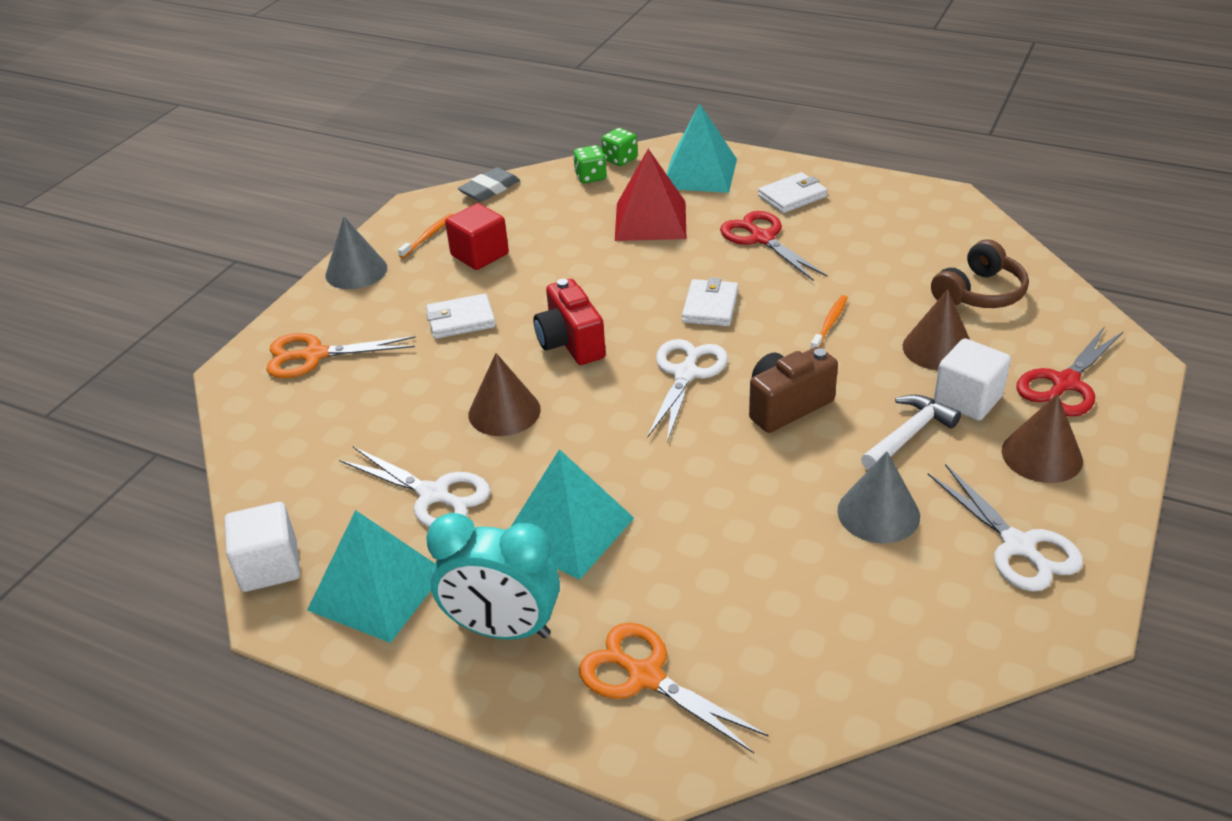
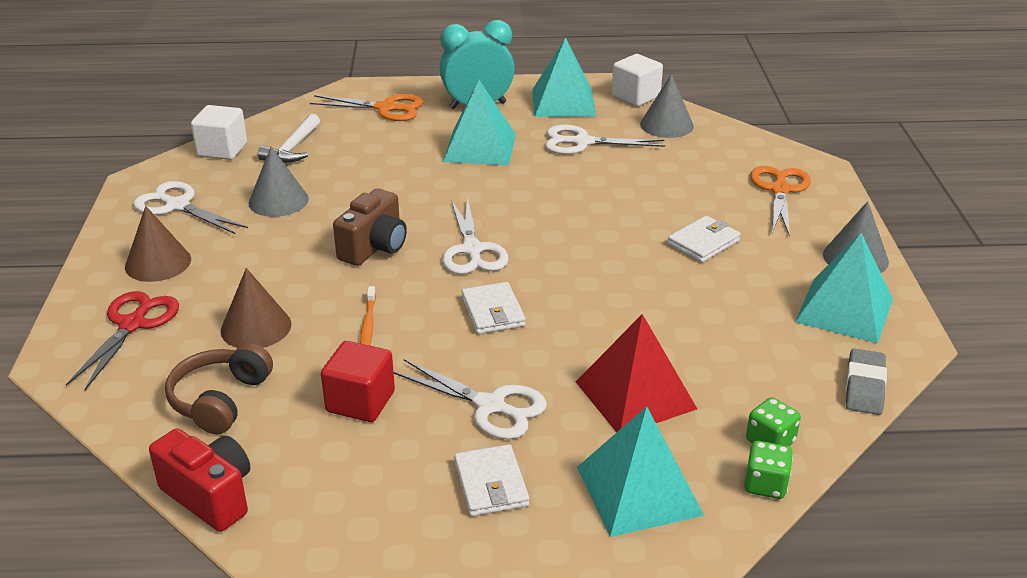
camera: 150 degrees right, 5 degrees down
orange scissors [266,333,415,378] -> orange scissors turned 45 degrees counterclockwise [750,166,811,237]
orange toothbrush [398,213,453,258] -> turquoise pyramid [795,233,893,344]
red cube [445,203,509,270] -> red cube moved to [321,341,395,422]
brown cone [469,353,541,436] -> none
red camera [533,279,606,365] -> red camera moved to [149,428,250,532]
red scissors [720,211,828,281] -> white scissors [394,359,547,439]
white wallet [758,172,827,213] -> white wallet turned 45 degrees counterclockwise [454,444,529,516]
white hammer [861,395,961,470] -> white hammer moved to [258,114,320,163]
white cube [934,338,1011,421] -> white cube moved to [191,105,247,160]
none -> grey cone [640,74,694,138]

